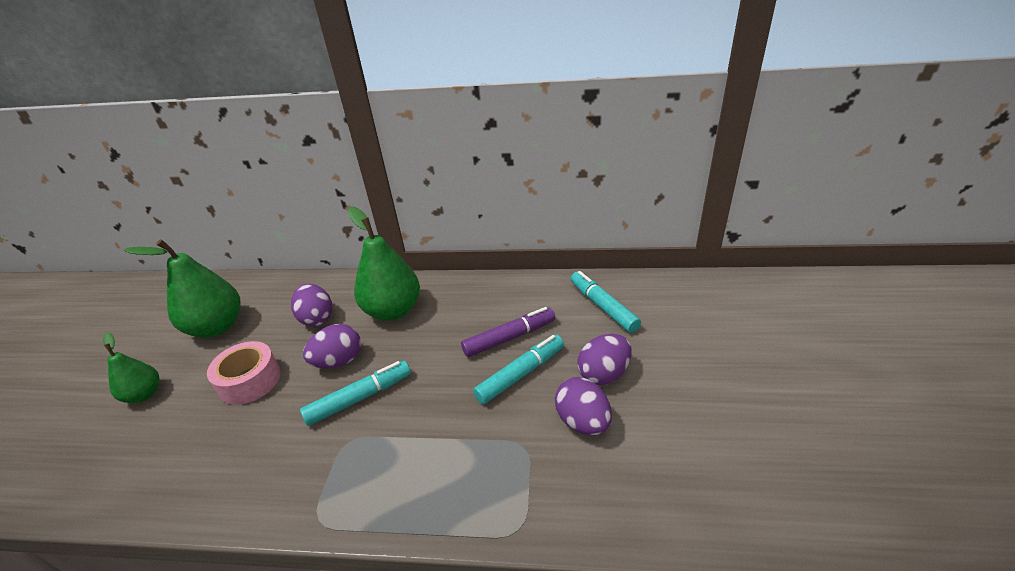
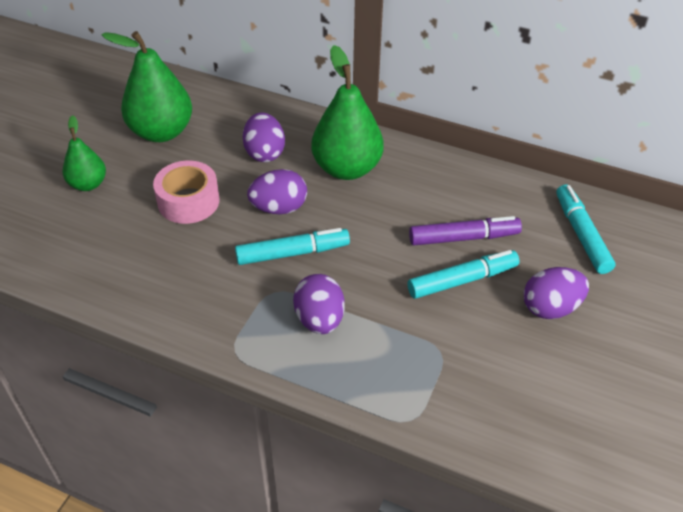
camera: 15 degrees right, 10 degrees up
purple egg [555,377,612,435] -> purple egg moved to [293,274,344,334]

